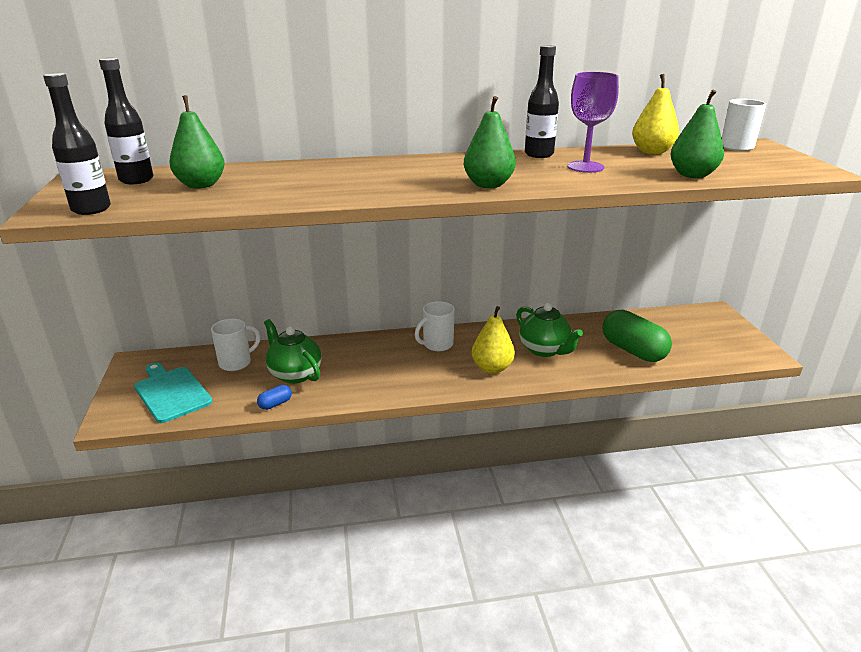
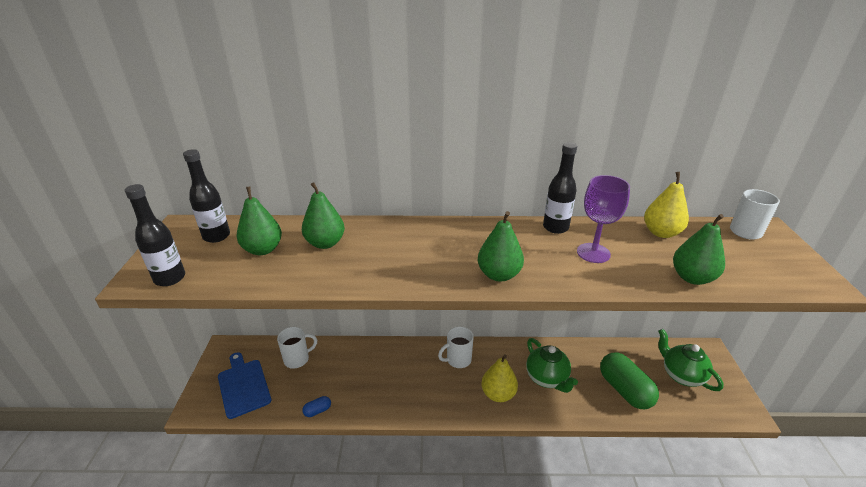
camera: 10 degrees right, 5 degrees up
turquoise cutting board [134,363,213,423] -> blue cutting board [218,352,272,419]
green teapot [264,319,322,384] -> green teapot moved to [658,329,724,391]
none -> green pear [302,182,345,249]

